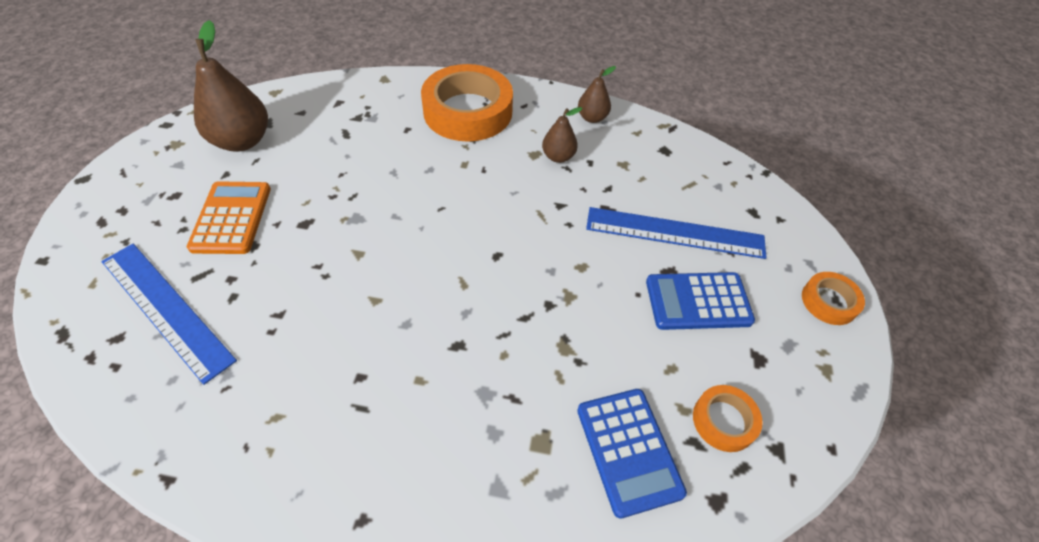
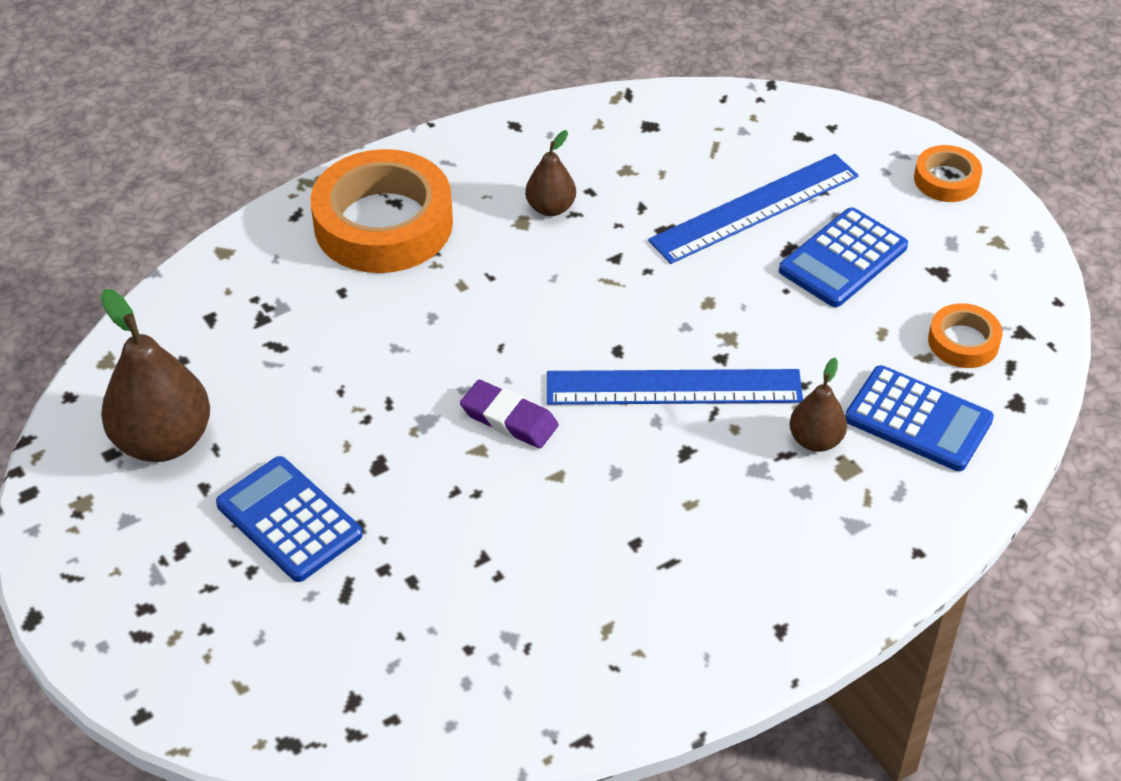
camera: 40 degrees left, 5 degrees down
blue ruler [101,244,237,385] -> blue ruler moved to [547,369,803,405]
orange calculator [187,181,271,254] -> blue calculator [216,456,363,582]
brown pear [578,66,616,123] -> brown pear moved to [790,358,847,452]
none -> purple eraser [460,380,559,449]

